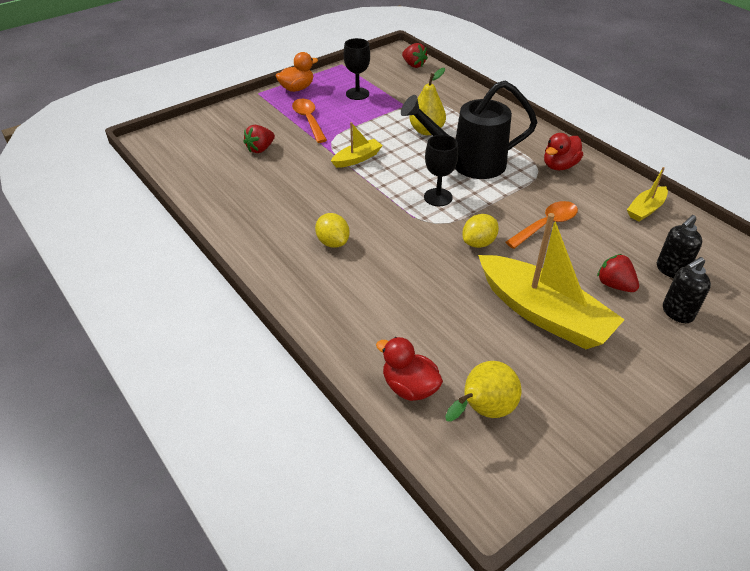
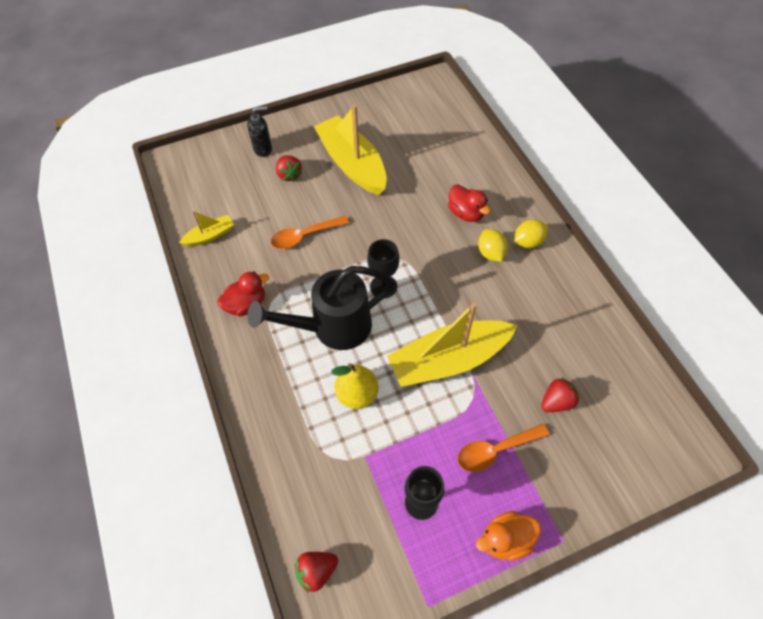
camera: 165 degrees left, 15 degrees up
orange spoon [292,99,327,143] -> orange spoon turned 75 degrees clockwise [457,424,549,472]
yellow boat [331,122,383,168] -> yellow boat [387,303,518,387], size x2.11
red duck [376,337,443,401] -> red duck moved to [448,184,490,222]
black watering can [401,81,538,179] -> black watering can turned 150 degrees clockwise [247,266,394,350]
red strawberry [402,43,428,68] -> red strawberry turned 90 degrees counterclockwise [295,552,338,593]
yellow pear [445,361,521,422] -> none
yellow lemon [462,214,499,248] -> yellow lemon moved to [513,219,548,248]
black soap dispenser [657,215,702,278] -> none

